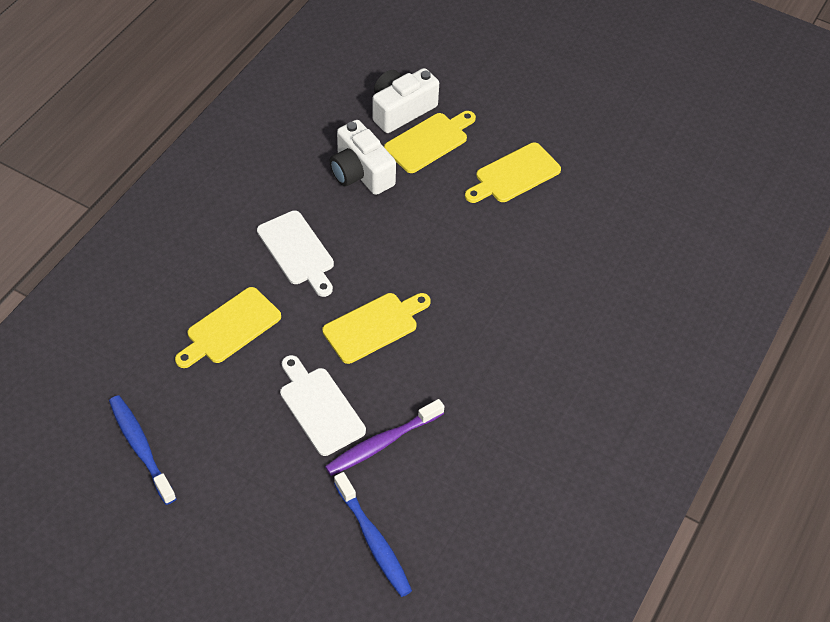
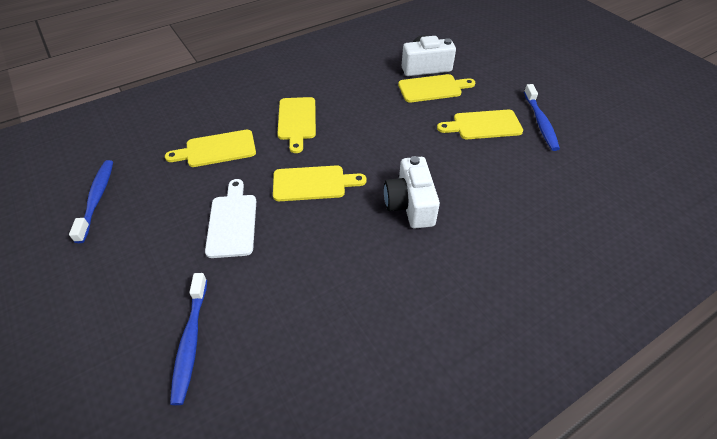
camera: 30 degrees right, 5 degrees down
white cutting board [257,210,334,297] -> yellow cutting board [277,97,316,153]
purple toothbrush [325,399,445,476] -> none
white camera [329,120,396,195] -> white camera moved to [384,156,440,229]
none -> blue toothbrush [524,84,560,151]

